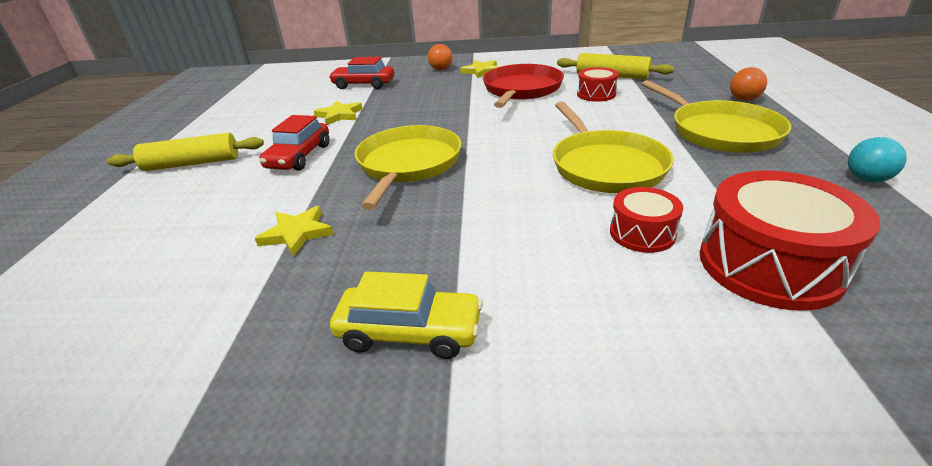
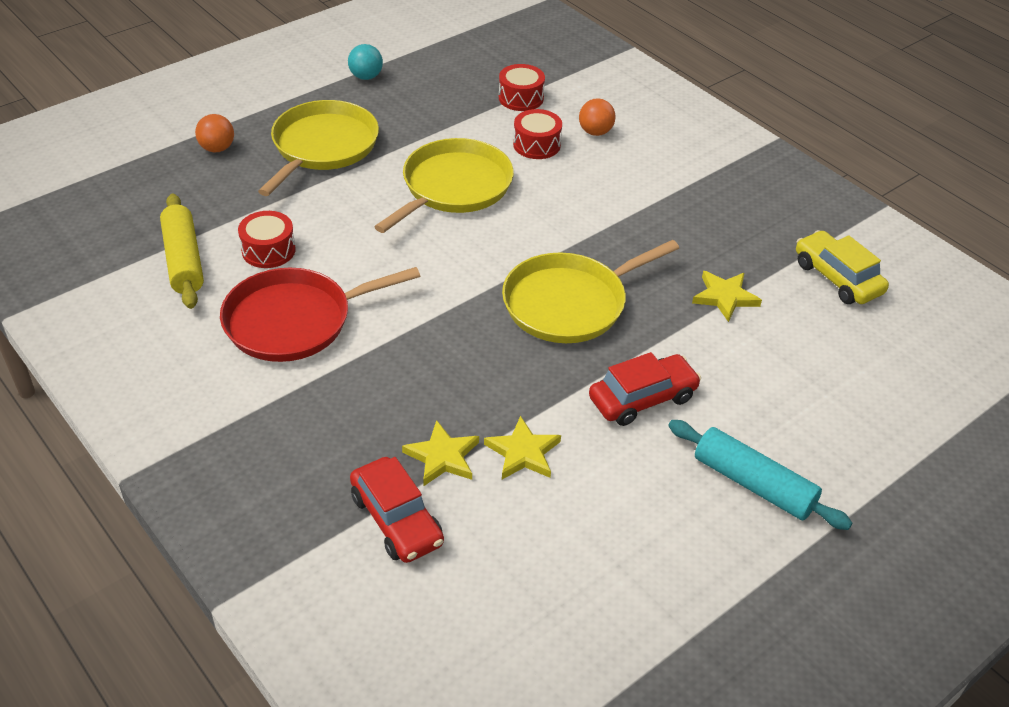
camera: 135 degrees left, 10 degrees up
yellow rolling pin [107,133,264,171] -> turquoise rolling pin [668,420,852,530]
yellow car [330,271,483,359] -> yellow car moved to [796,230,889,304]
orange ball [428,44,453,70] -> orange ball moved to [579,98,616,136]
yellow star [460,60,498,78] -> yellow star moved to [402,420,479,486]
red drum [699,171,881,311] -> red drum [499,64,545,111], size x0.55

